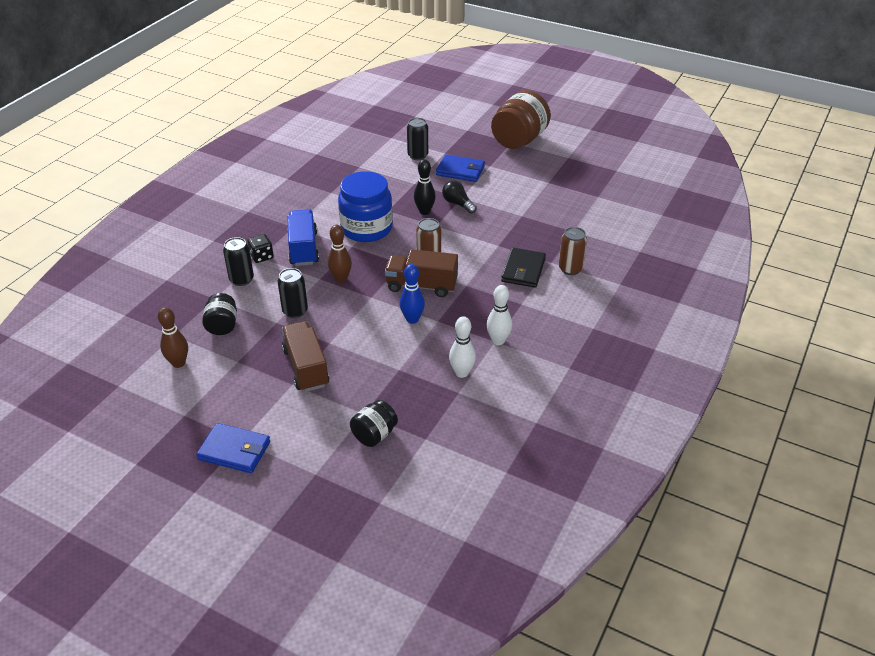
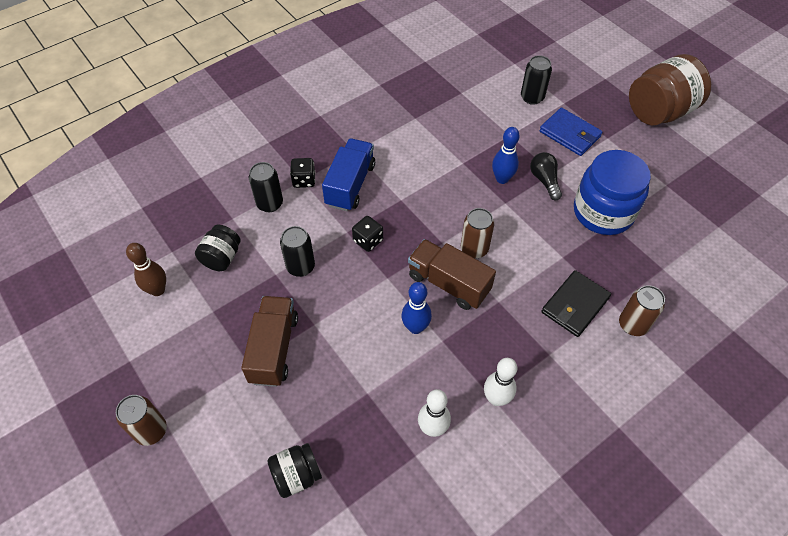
camera: 25 degrees right, 15 degrees up
blue wallet [196,423,270,473] -> brown can [116,395,167,446]
brown bowling pin [328,225,352,283] -> black dice [352,216,383,252]
blue jar [338,171,393,242] -> blue jar moved to [574,150,651,235]
black bowling pin [414,159,436,215] -> blue bowling pin [492,127,520,184]

